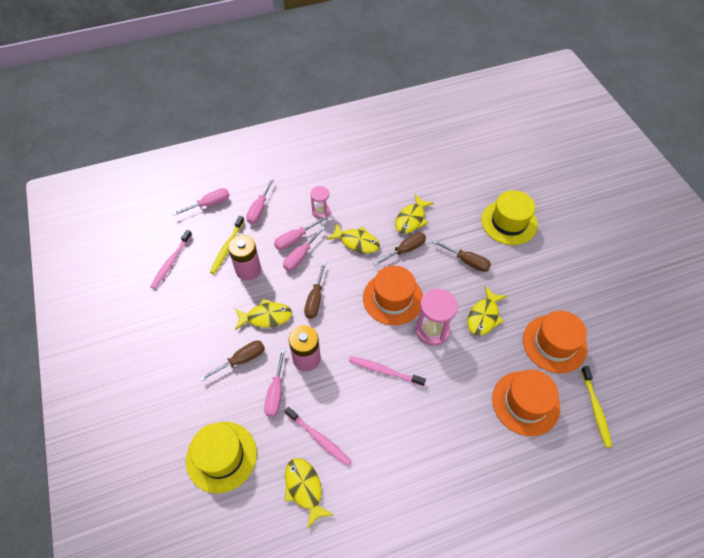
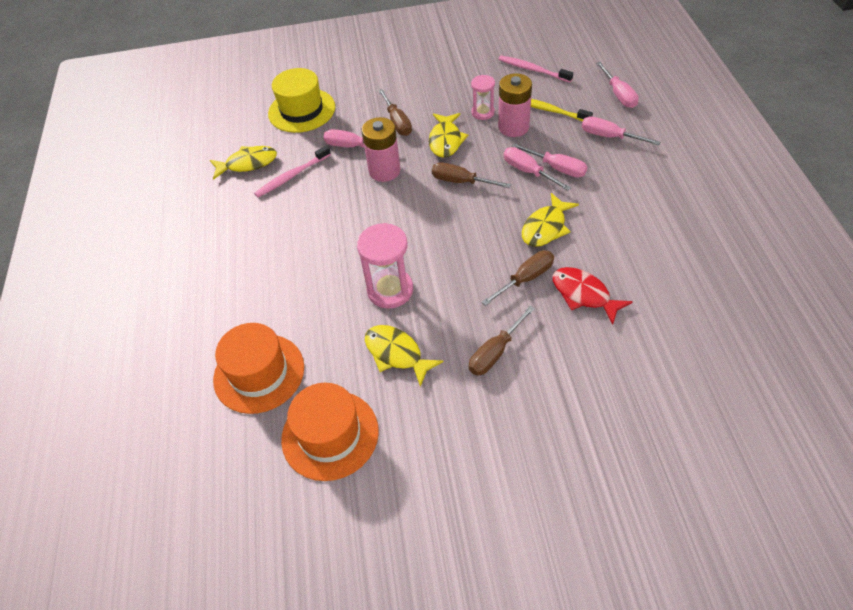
camera: 105 degrees right, 5 degrees down
pink screwdriver [274,216,327,250] -> pink screwdriver turned 150 degrees clockwise [512,143,587,178]
pink hourglass [310,186,330,219] -> pink hourglass moved to [471,75,495,120]
pink toothbrush [349,356,426,386] -> none
orange hat [363,266,423,325] -> none
brown screwdriver [373,232,426,266] -> brown screwdriver turned 105 degrees counterclockwise [482,250,554,306]
yellow fish [395,194,434,234] -> red fish [552,267,633,325]
yellow hat [481,190,538,245] -> none
yellow toothbrush [581,366,612,448] -> none

